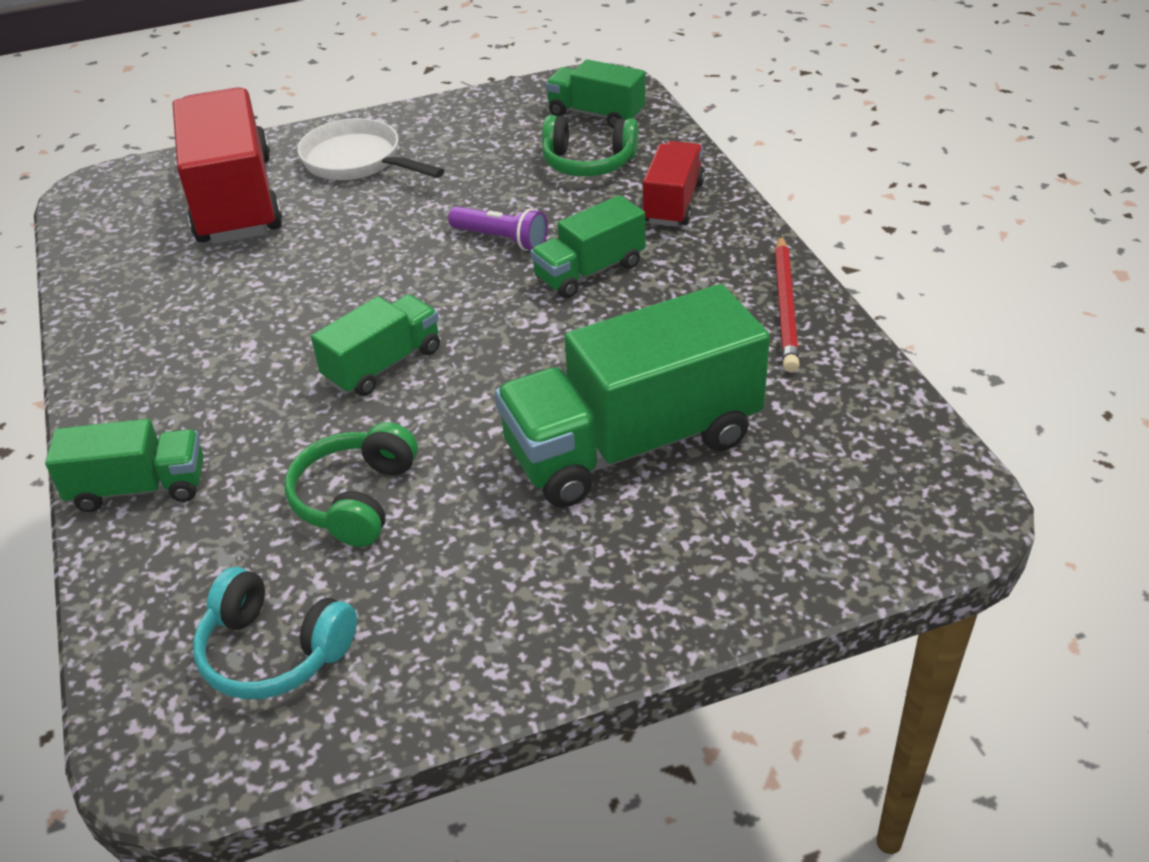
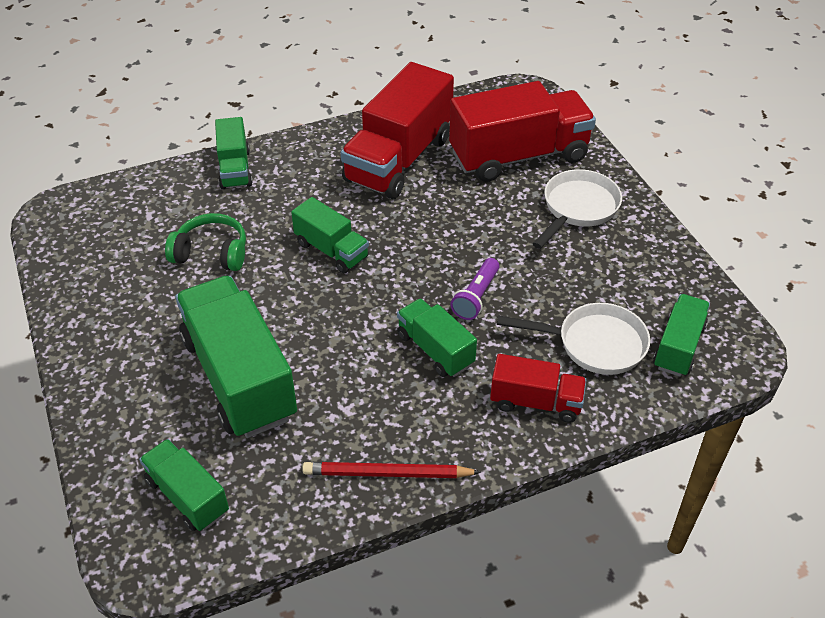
camera: 85 degrees right, 5 degrees up
turquoise headphones [193,567,357,699] -> none
green headphones [542,115,638,176] -> white pan [497,303,650,375]
none -> green truck [139,439,229,531]
none -> red truck [341,62,454,199]

